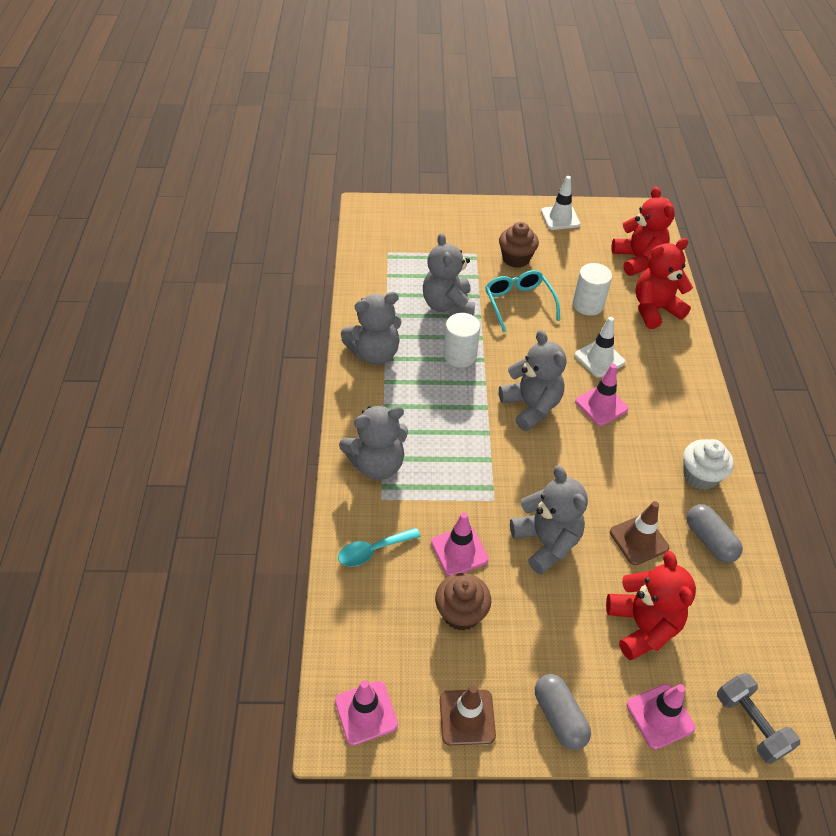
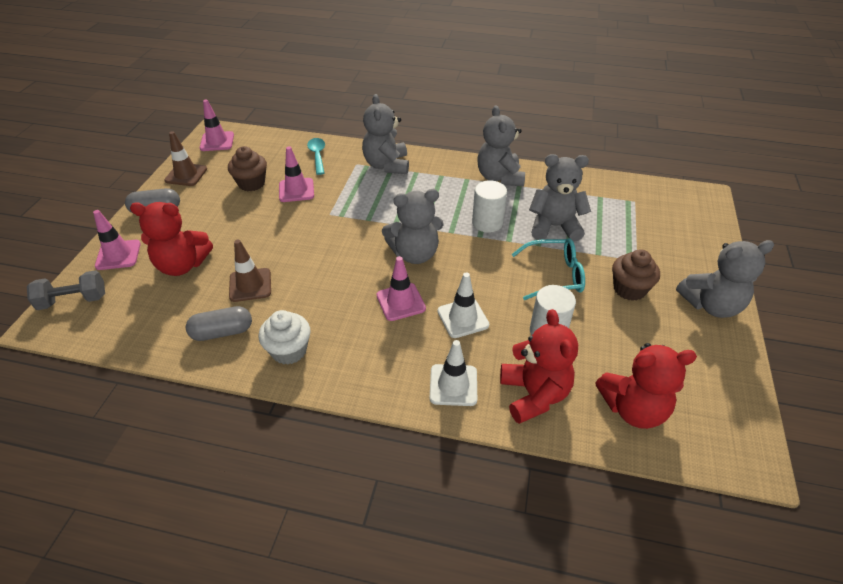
camera: 105 degrees right, 5 degrees down
grey teddy bear [510,466,588,575] -> grey teddy bear moved to [676,240,774,318]
white traffic cone [541,176,580,230] -> white traffic cone moved to [430,340,477,406]

